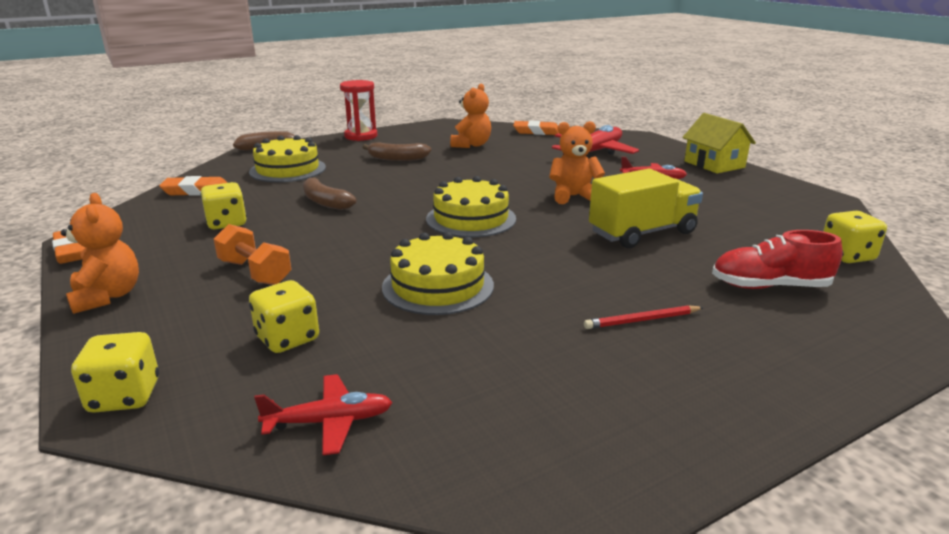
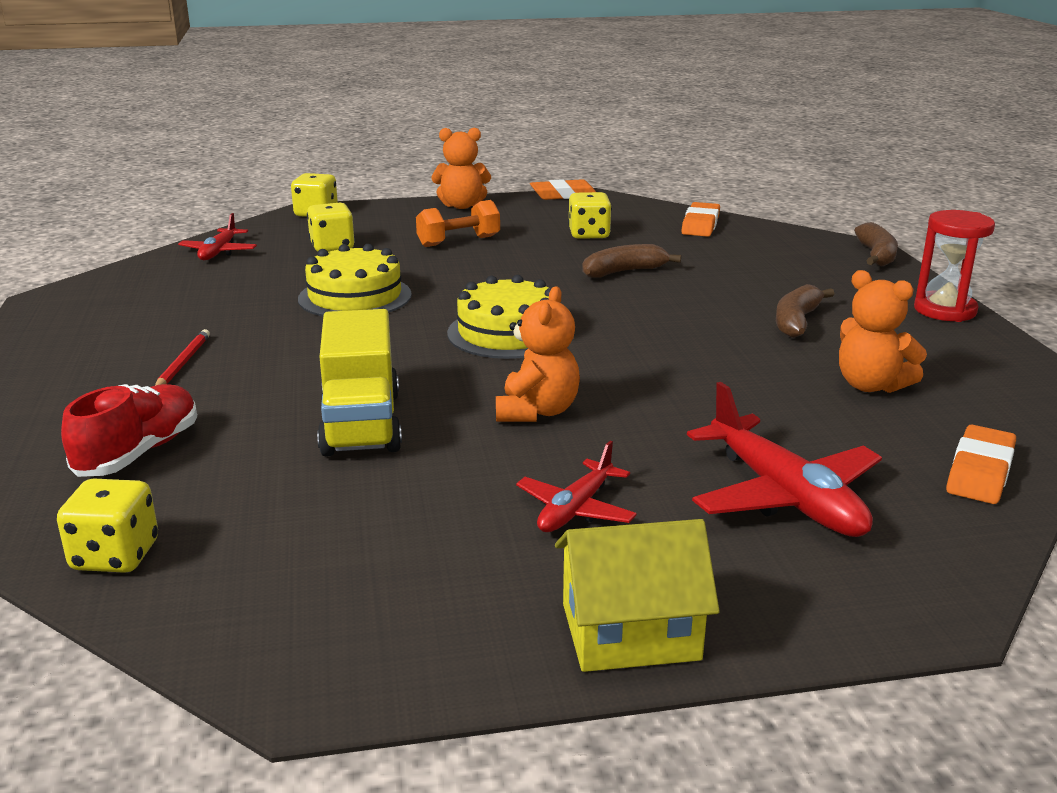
camera: 110 degrees right, 0 degrees up
yellow cake [249,135,326,182] -> none

